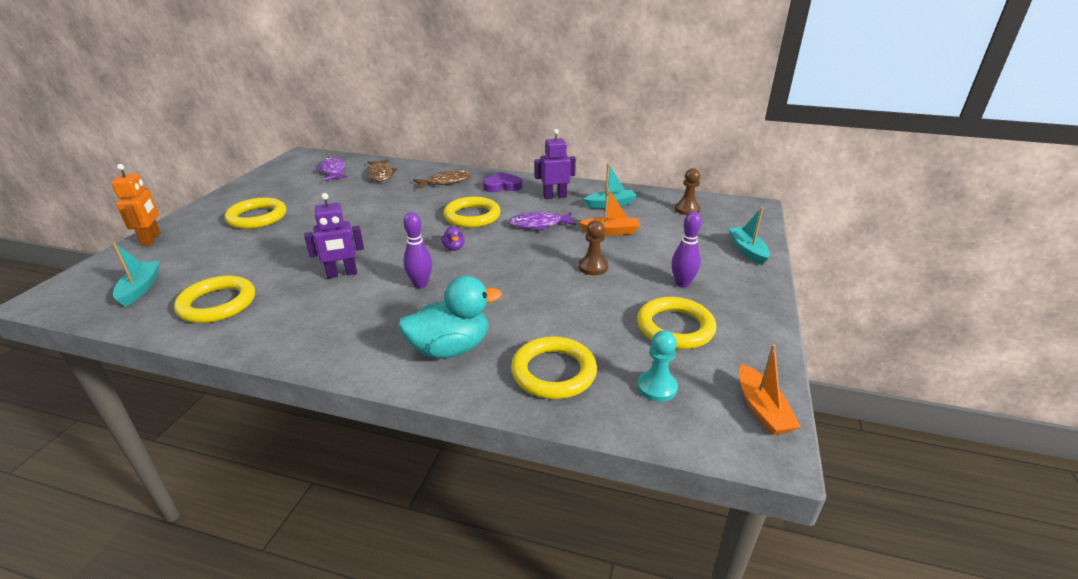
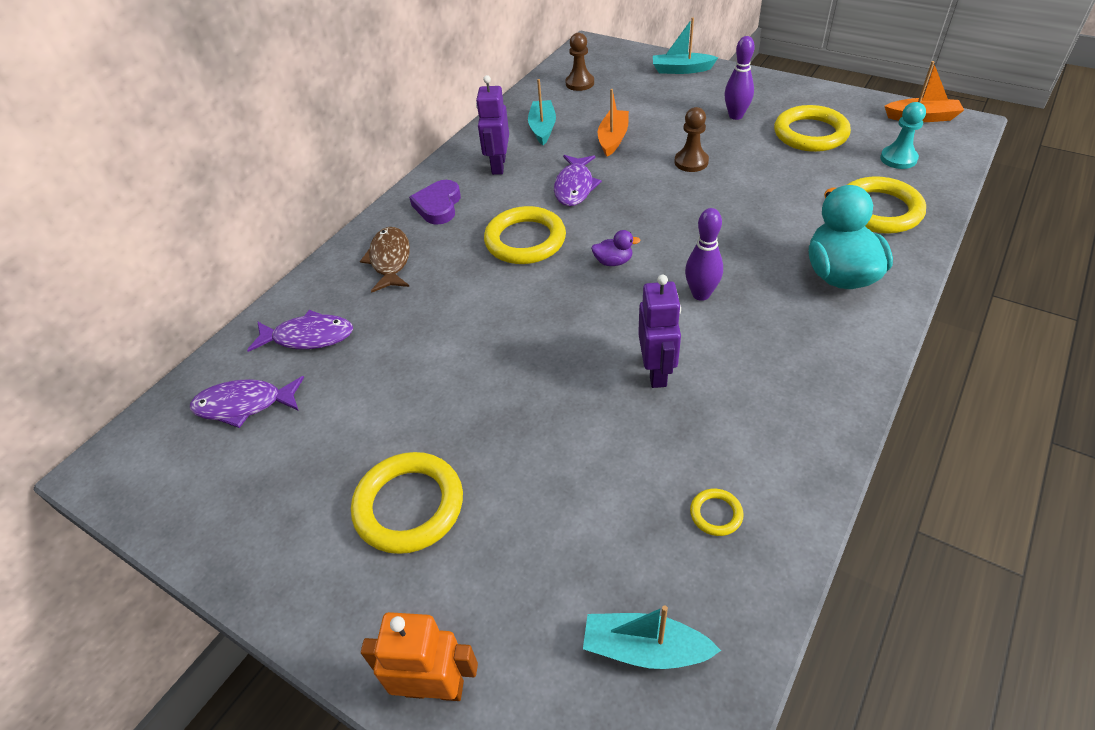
camera: 70 degrees left, 15 degrees up
yellow ring [174,276,255,323] -> yellow ring [690,489,743,536], size x0.45
brown fish [367,159,397,182] -> purple fish [247,310,353,352]

